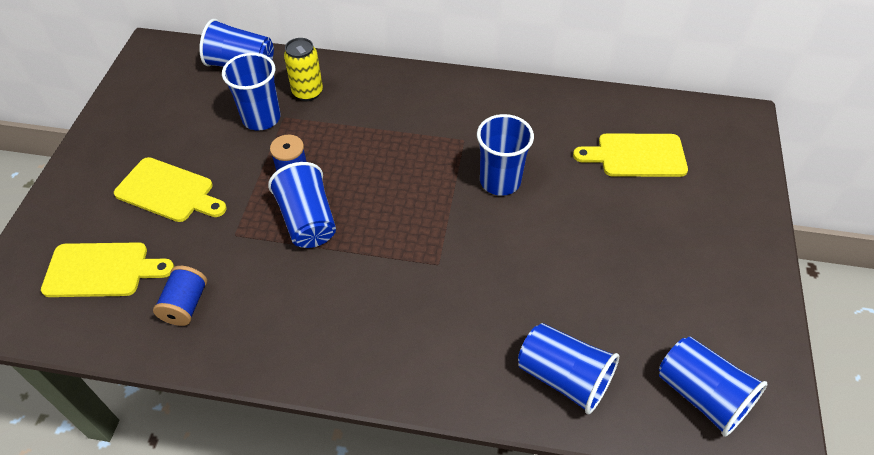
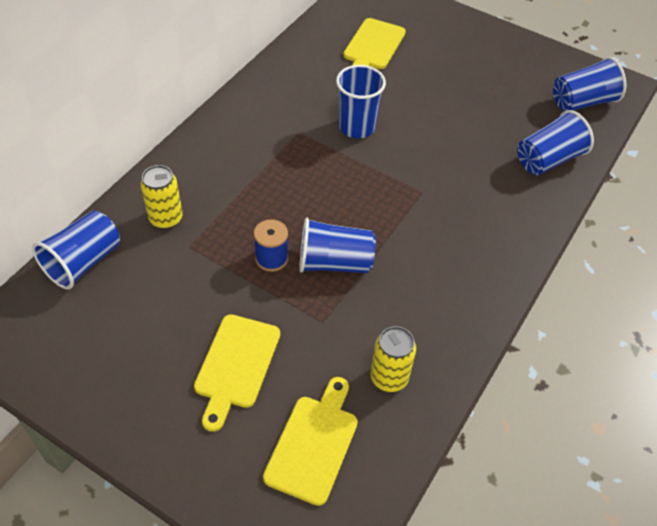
camera: 70 degrees left, 0 degrees up
yellow cutting board [114,157,227,222] -> yellow cutting board turned 150 degrees clockwise [194,314,280,432]
blue spool [153,266,207,326] -> yellow can [371,326,416,392]
blue cup [222,53,281,131] -> none

